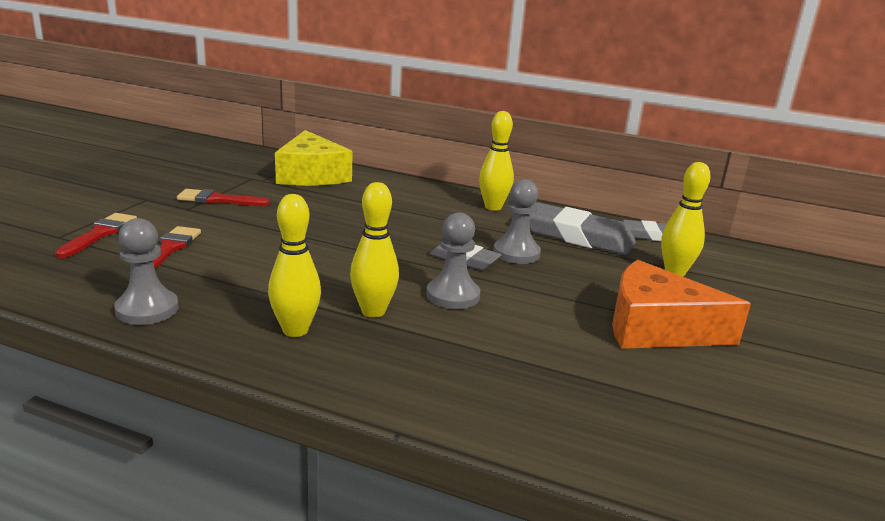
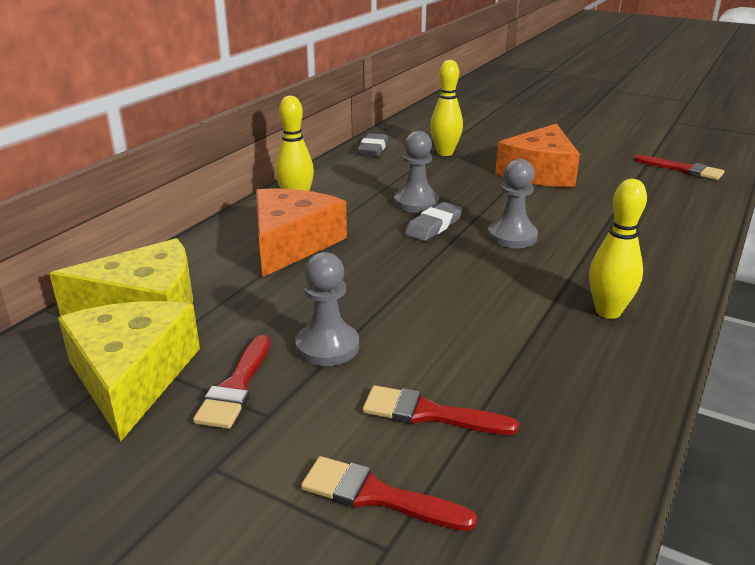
camera: 80 degrees left, 5 degrees up
grey pawn [114,218,179,325] -> grey pawn moved to [295,252,359,366]
yellow bowling pin [350,182,399,318] -> none
grey eraser [530,202,636,255] -> none
none -> yellow cheese [58,301,200,442]
none -> orange cheese [256,188,347,277]
none -> red brush [634,155,724,180]

